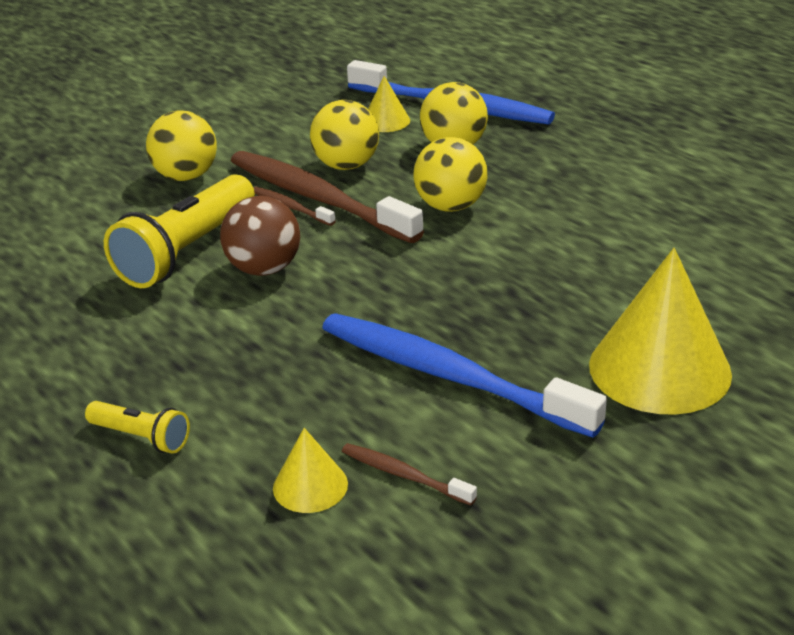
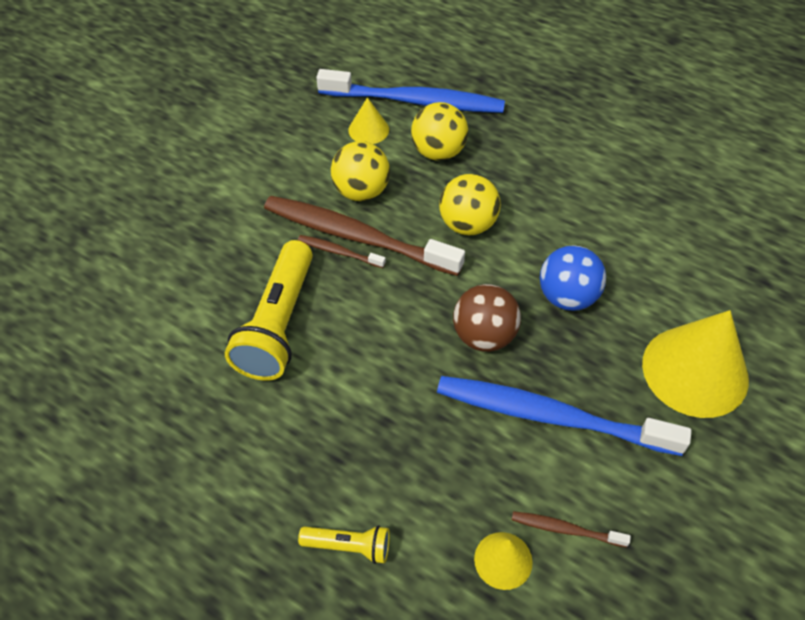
camera: 20 degrees left, 20 degrees up
yellow ball [146,110,217,181] -> none
brown ball [220,196,300,276] -> brown ball moved to [453,284,521,352]
none -> blue ball [540,245,606,311]

